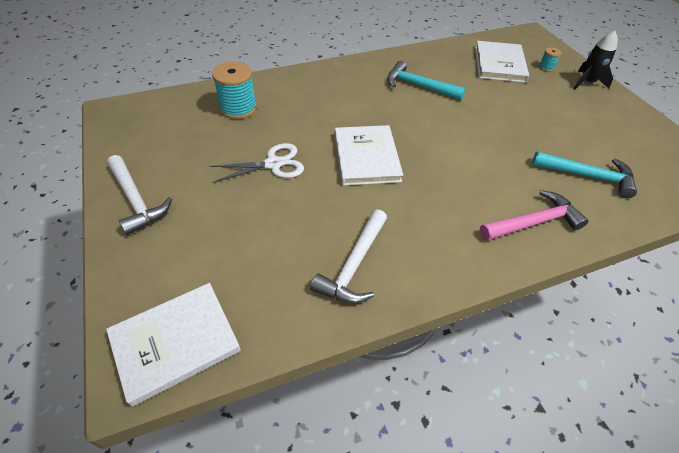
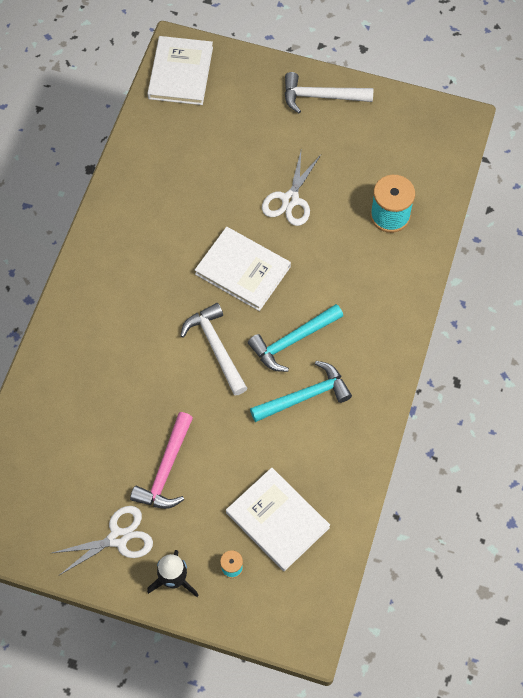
camera: 130 degrees right, 15 degrees up
white hammer [310,209,387,304] -> white hammer moved to [180,303,247,396]
pink hammer [480,190,588,241] -> pink hammer moved to [130,412,193,509]
turquoise hammer [532,151,637,198] -> turquoise hammer moved to [248,304,343,372]
none -> white scissors [52,506,153,575]

